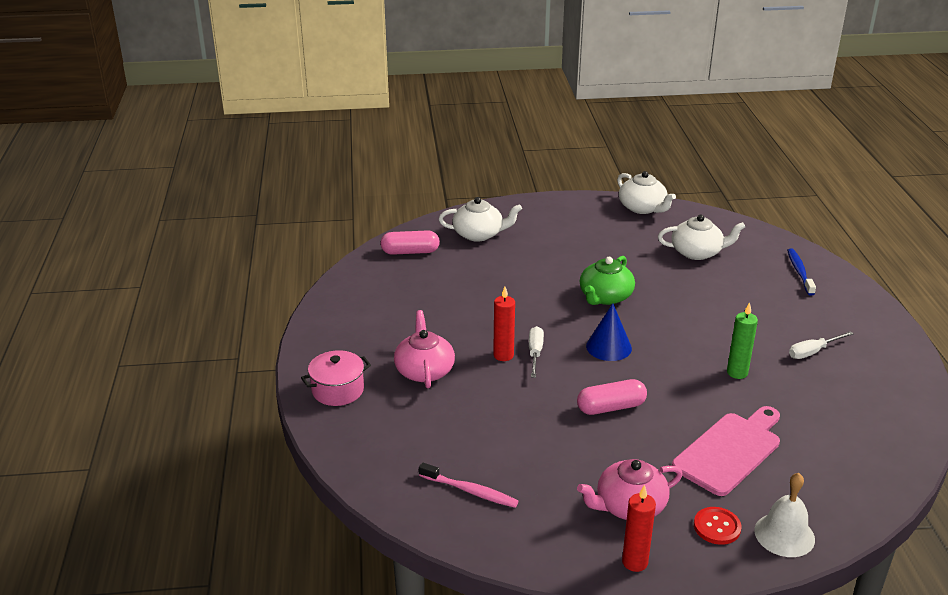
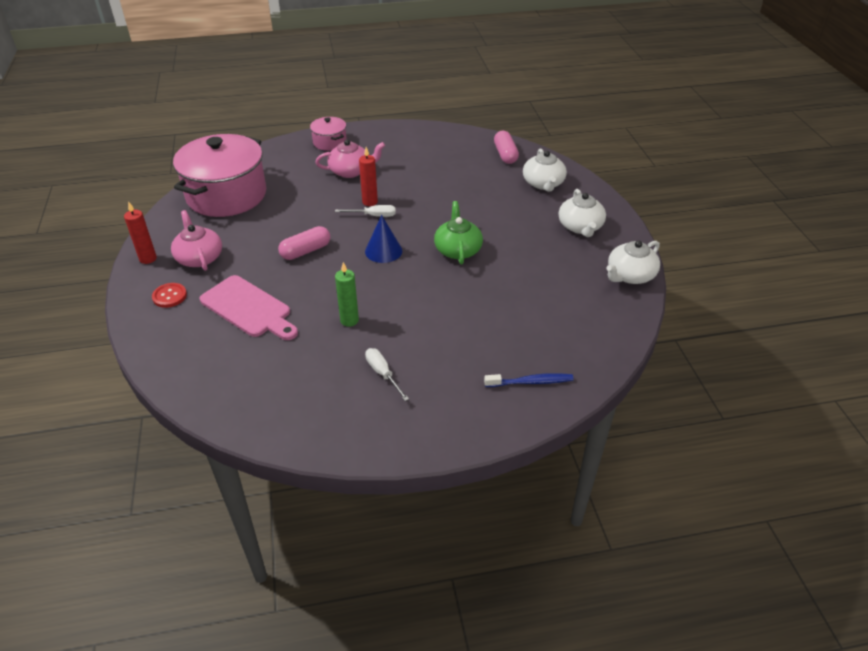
camera: 85 degrees right, 10 degrees up
pink toothbrush [419,462,518,508] -> pink pot [173,134,267,217]
pink capsule [577,379,647,415] -> pink capsule turned 75 degrees clockwise [278,226,330,260]
green teapot [580,256,635,305] -> green teapot turned 60 degrees clockwise [434,201,483,264]
white teapot [658,214,745,260] -> white teapot moved to [559,189,606,237]
white bell [754,473,815,557] -> none

